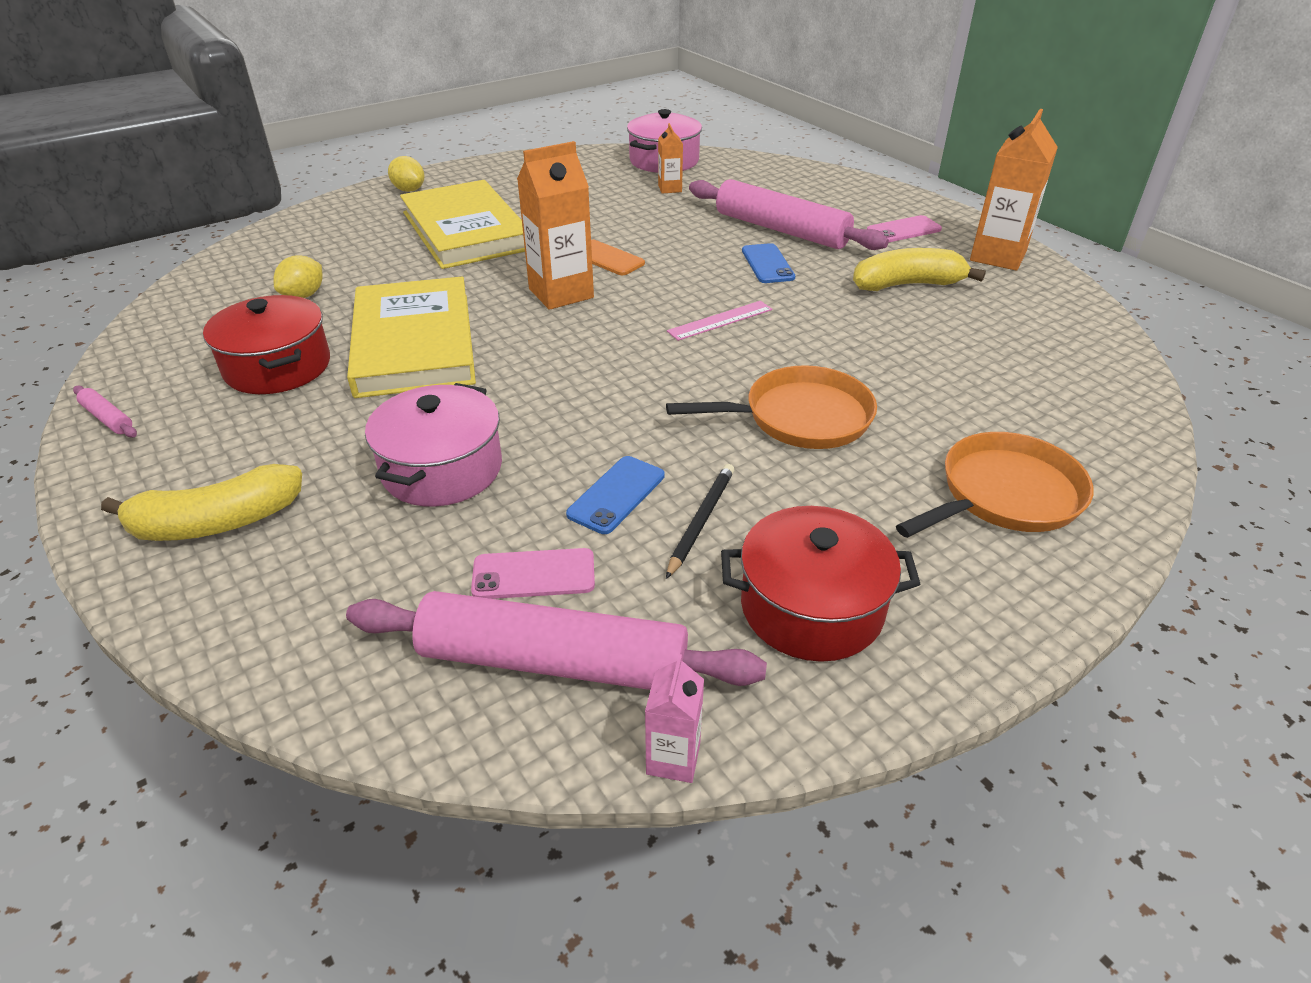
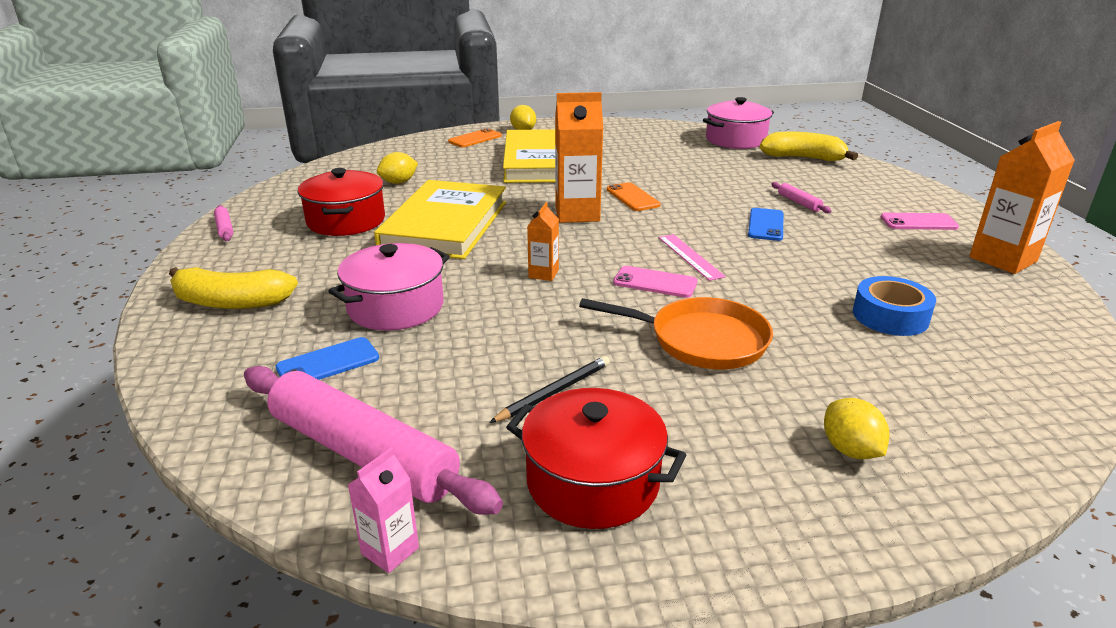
camera: 25 degrees right, 10 degrees down
pink phone [471,548,595,599] -> pink phone moved to [613,266,697,298]
blue phone [566,456,664,534] -> blue phone moved to [276,337,379,380]
orange carton [658,123,683,193] -> orange carton moved to [527,202,559,281]
pink ruler [667,301,773,341] -> pink ruler turned 75 degrees clockwise [659,234,726,281]
pink rolling pin [689,179,889,250] -> pink rolling pin [771,182,832,213], size x0.40
yellow banana [853,248,986,291] -> yellow banana moved to [760,132,858,161]
orange pan [896,432,1094,538] -> yellow lemon [824,398,889,459]
none -> orange phone [448,128,502,147]
none -> blue tape [853,276,936,336]

